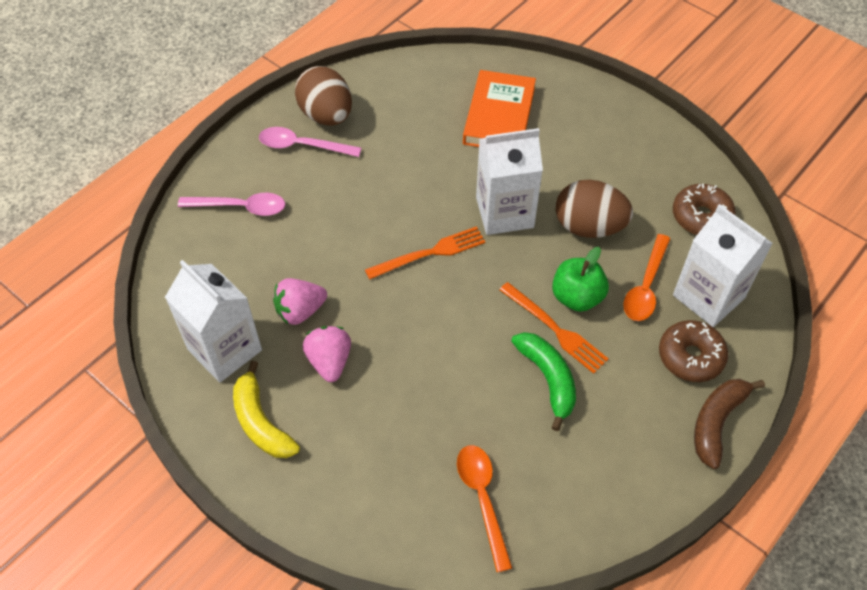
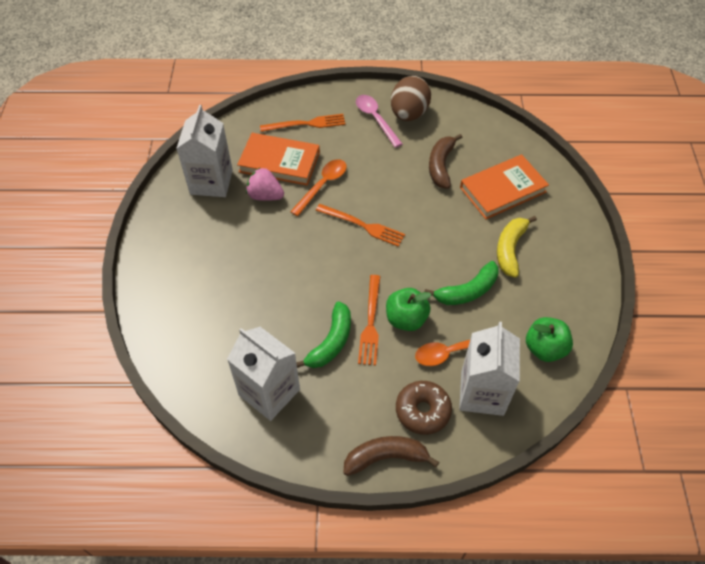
camera: 50 degrees right, 0 degrees up
pink spoon [178,193,285,216] -> orange fork [260,114,346,132]
yellow banana [233,361,300,458] -> yellow banana moved to [497,216,537,278]
pink strawberry [303,326,351,382] -> none
orange spoon [457,445,512,572] -> orange spoon moved to [290,159,347,216]
white carton [476,128,543,235] -> white carton moved to [227,327,300,421]
brown egg [556,180,633,238] -> green banana [425,261,499,305]
brown donut [673,184,736,235] -> green apple [526,317,573,362]
none -> orange book [237,133,320,186]
none -> brown banana [429,134,462,189]

